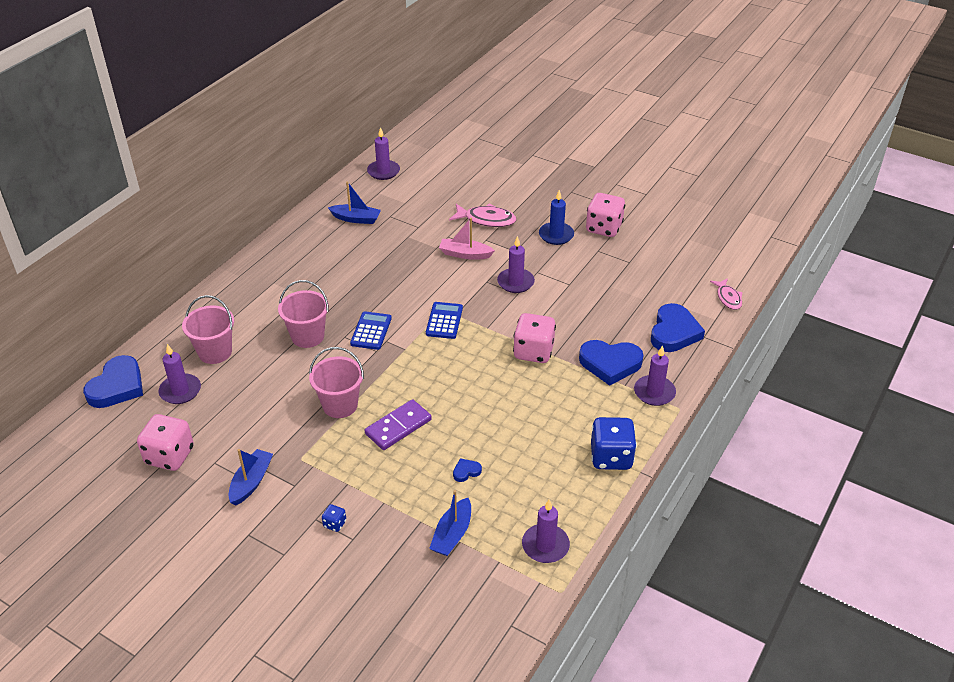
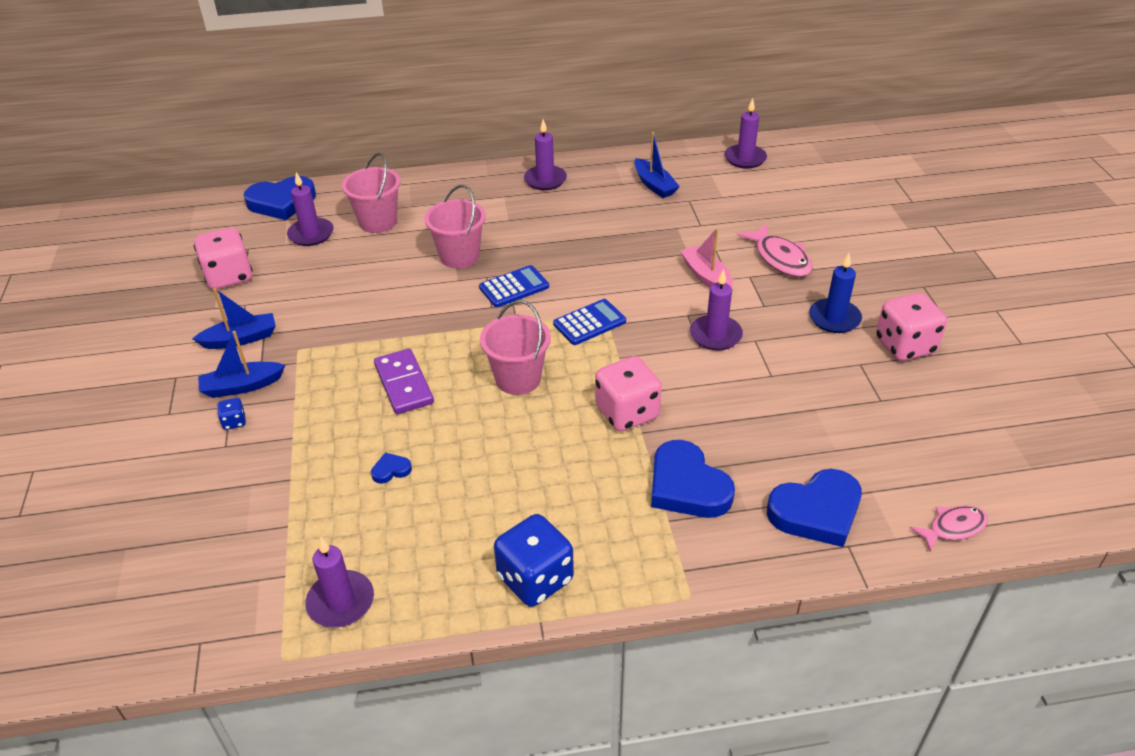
camera: 50 degrees right, 0 degrees up
pink bucket [309,347,364,418] -> pink bucket moved to [480,300,551,395]
purple domino [365,399,432,450] -> purple domino turned 60 degrees clockwise [374,349,434,414]
blue boat [429,490,471,556] -> blue boat moved to [198,331,285,398]
blue heart [453,458,482,482] -> blue heart turned 45 degrees counterclockwise [371,453,412,484]
purple candle [634,345,676,406] -> purple candle moved to [524,119,567,190]
pink fish [710,278,743,310] -> pink fish turned 150 degrees counterclockwise [910,506,988,552]

